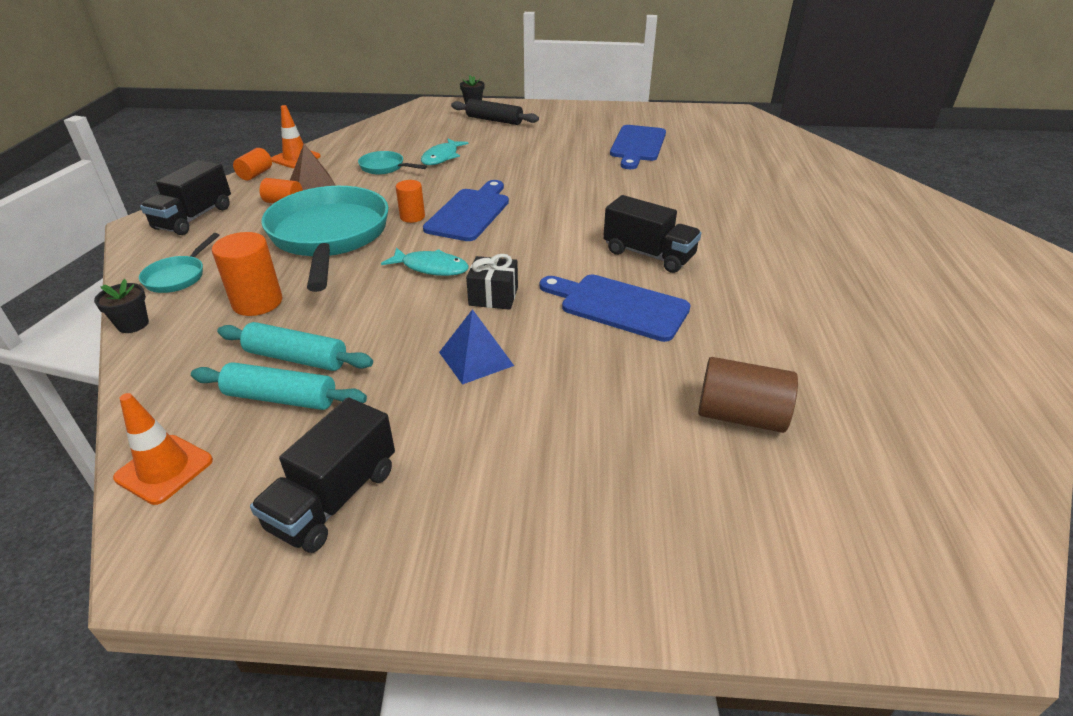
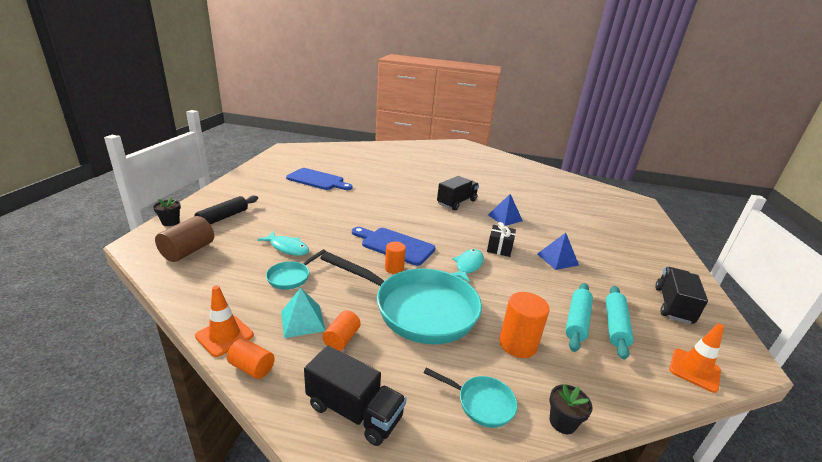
camera: 85 degrees left, 10 degrees down
black truck [250,397,395,553] -> black truck turned 105 degrees counterclockwise [655,267,708,324]
turquoise pan [261,186,389,292] -> turquoise pan turned 150 degrees counterclockwise [320,252,482,344]
brown pyramid [290,144,336,190] -> turquoise pyramid [281,288,325,338]
blue cutting board [540,275,691,342] -> blue pyramid [488,194,523,226]
brown cylinder [698,357,798,433] -> brown cylinder moved to [155,216,214,262]

